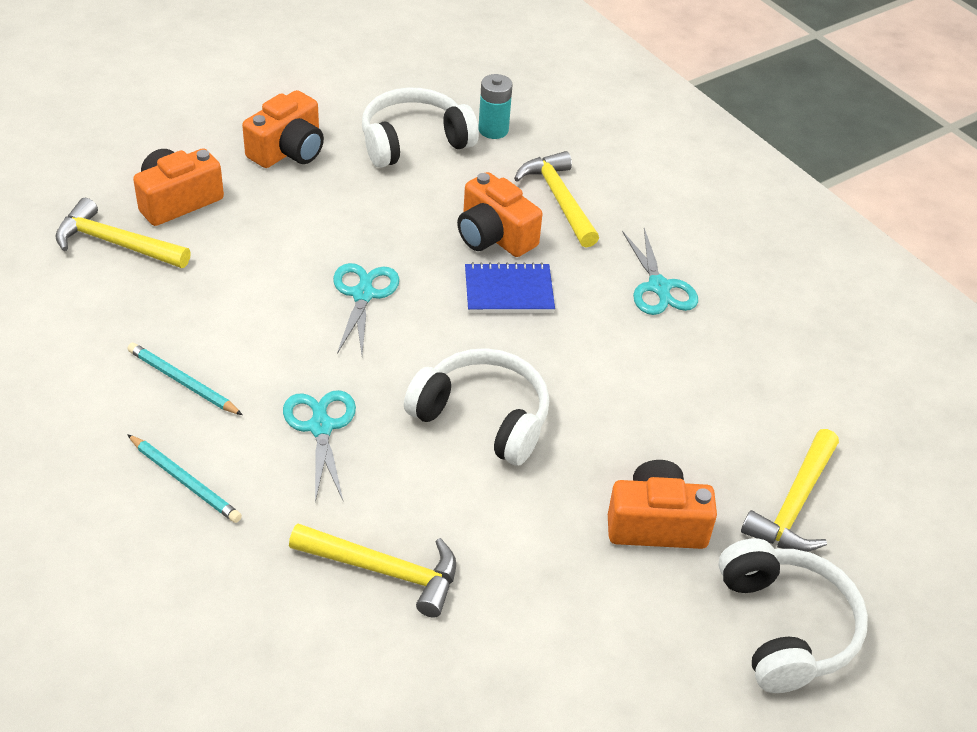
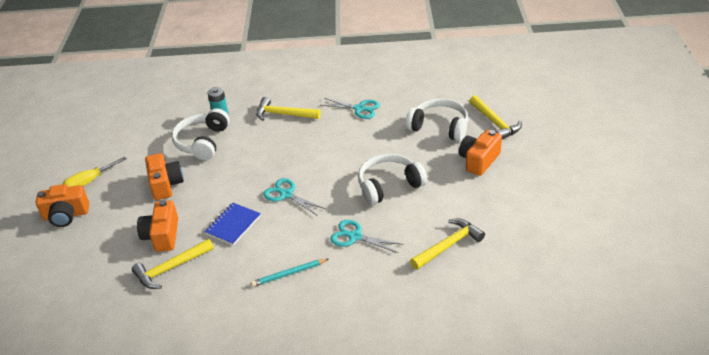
camera: 50 degrees left, 5 degrees down
turquoise pencil [127,434,242,523] -> none
orange camera [457,172,542,257] -> orange camera moved to [36,184,89,227]
blue notebook [465,262,555,313] -> blue notebook moved to [205,203,261,245]
white headphones [718,538,868,693] -> white headphones moved to [405,98,469,142]
none -> yellow screwdriver [62,157,127,187]

